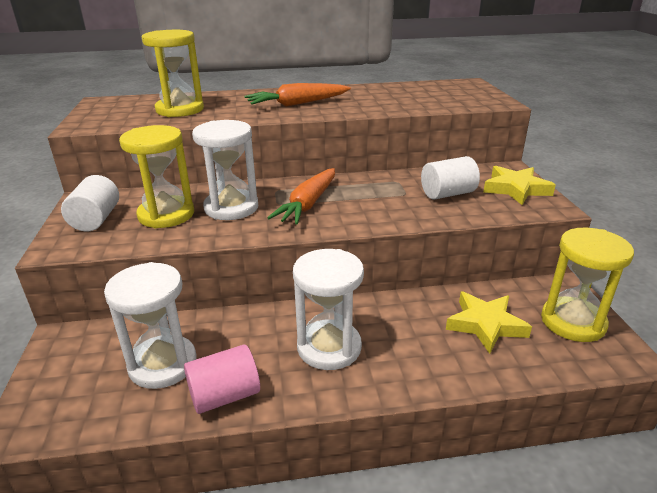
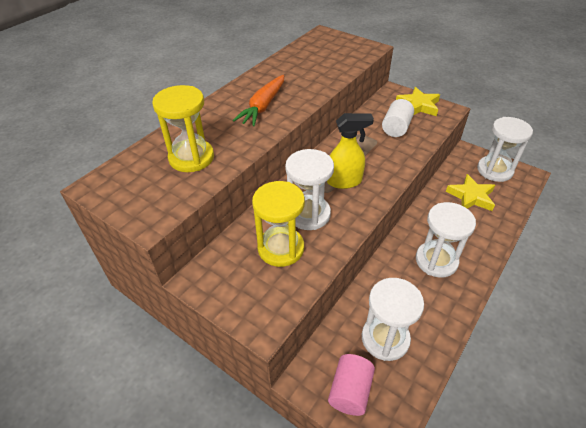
camera: 45 degrees left, 15 degrees up
white cylinder [61,175,119,231] -> none
pink cylinder [184,345,260,414] -> pink cylinder moved to [328,354,375,416]
orange carrot [267,168,335,225] -> yellow spray bottle [327,113,374,189]
yellow hourglass [541,228,634,342] -> white hourglass [477,117,533,182]

